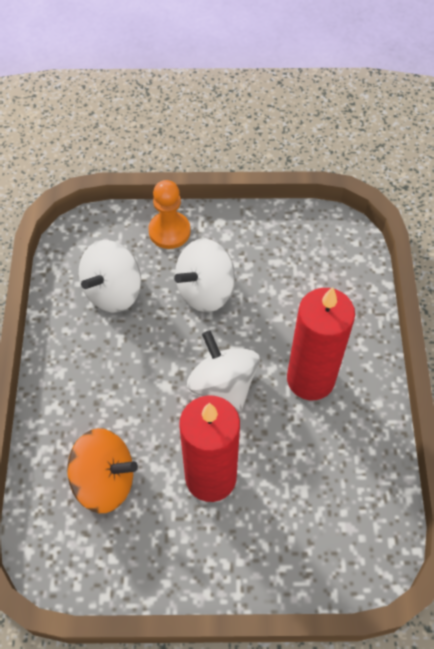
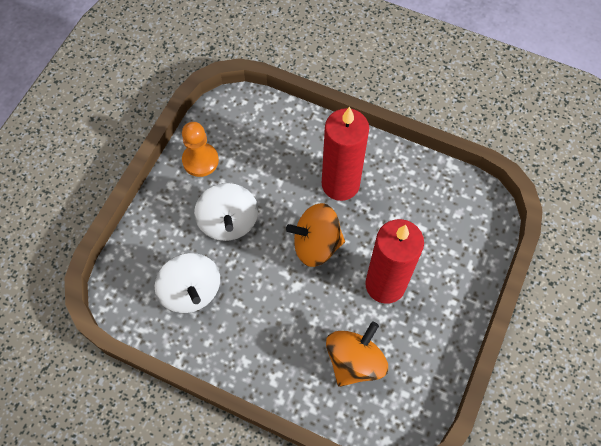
camera: 65 degrees left, 5 degrees up
orange pawn [148,180,191,249] -> orange pawn moved to [182,122,219,177]
white spinning top [187,330,260,412] -> orange spinning top [286,203,345,267]

